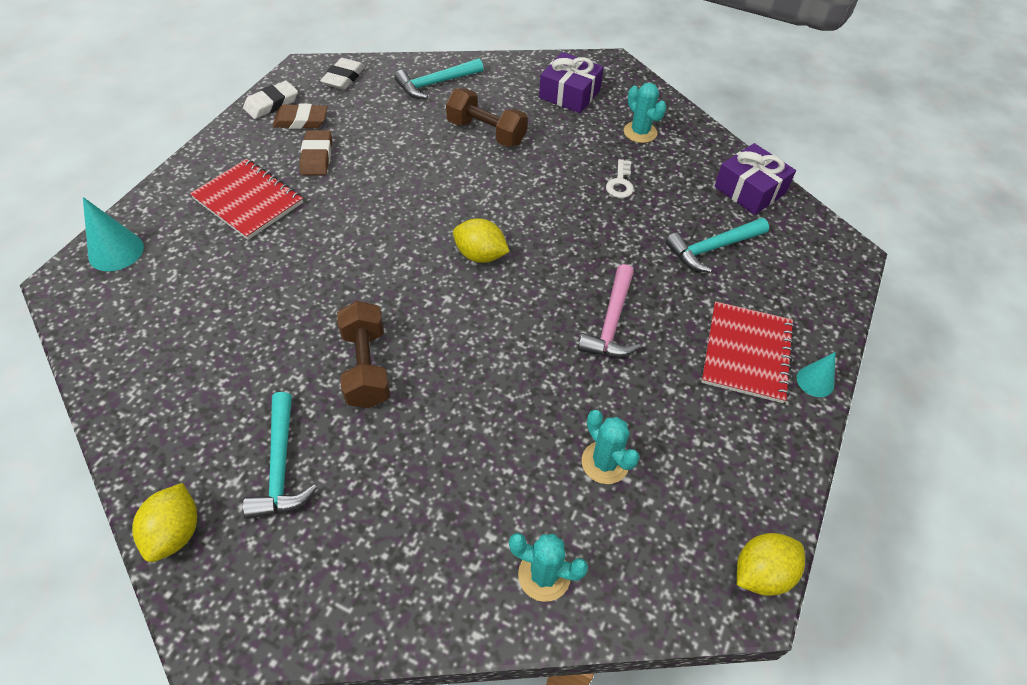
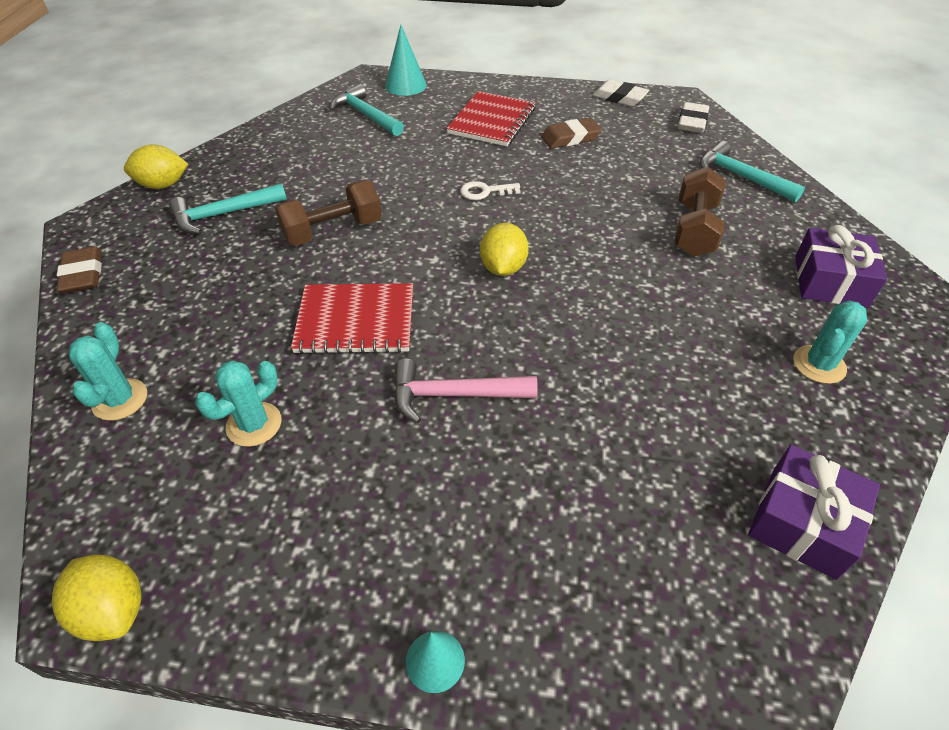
camera: 75 degrees right, 5 degrees down
brown eraser [273,104,328,129] -> brown eraser moved to [57,247,102,293]
white eraser [320,58,365,90] -> white eraser turned 75 degrees counterclockwise [678,102,709,133]
white key [606,159,634,198] -> white key moved to [460,181,521,200]
turquoise hammer [666,218,769,273] -> turquoise hammer moved to [330,84,404,136]
red notebook [701,301,795,403] -> red notebook moved to [291,283,413,354]

